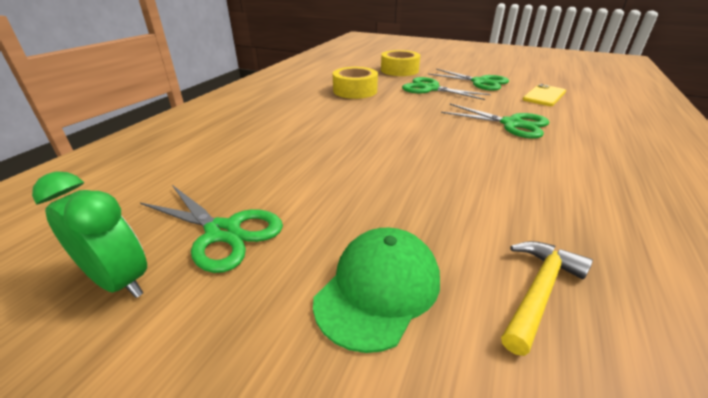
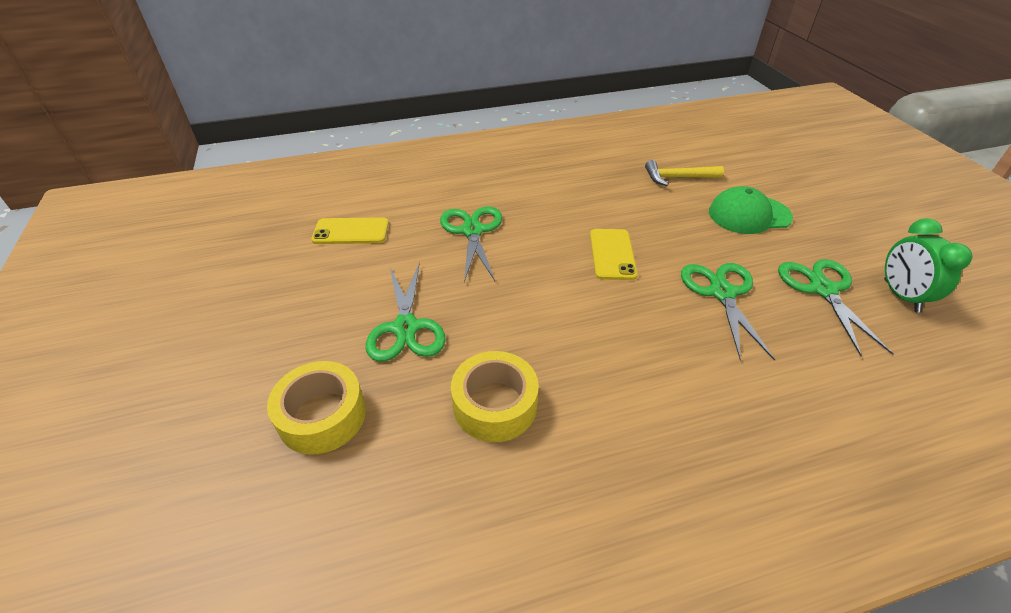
camera: 130 degrees left, 10 degrees up
green scissors [428,69,509,91] -> green scissors moved to [681,263,775,361]
none -> yellow phone [590,229,638,280]

